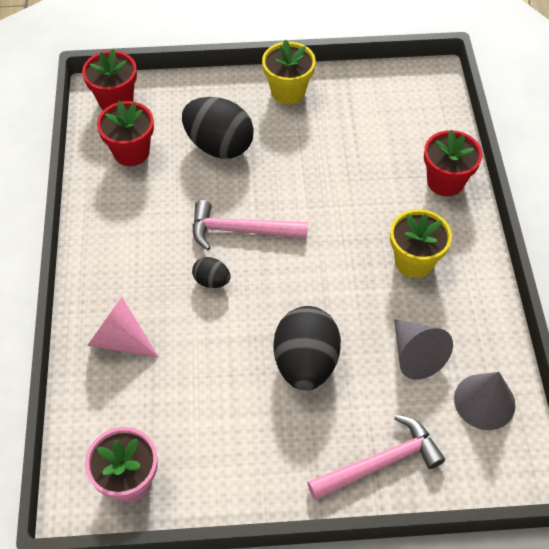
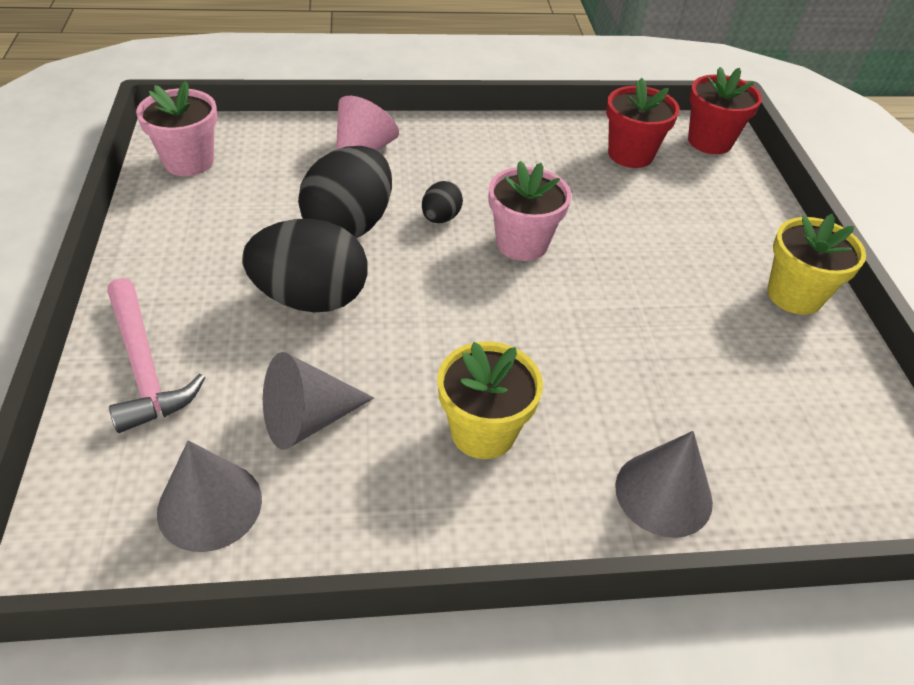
camera: 85 degrees right, 10 degrees down
black egg [182,97,254,159] -> black egg moved to [298,146,392,238]
pink hammer [192,200,308,250] -> pink flower pot [489,161,571,261]
red flower pot [424,129,482,196] -> grey cone [615,431,713,538]

